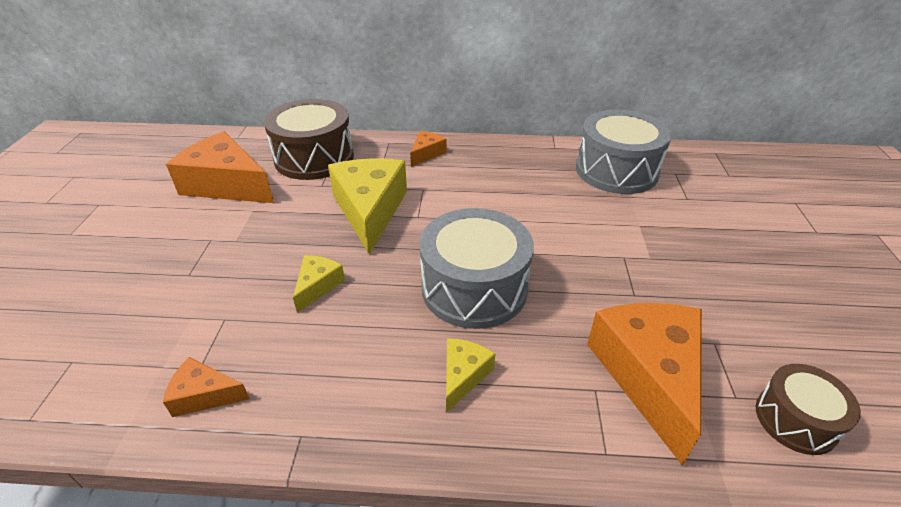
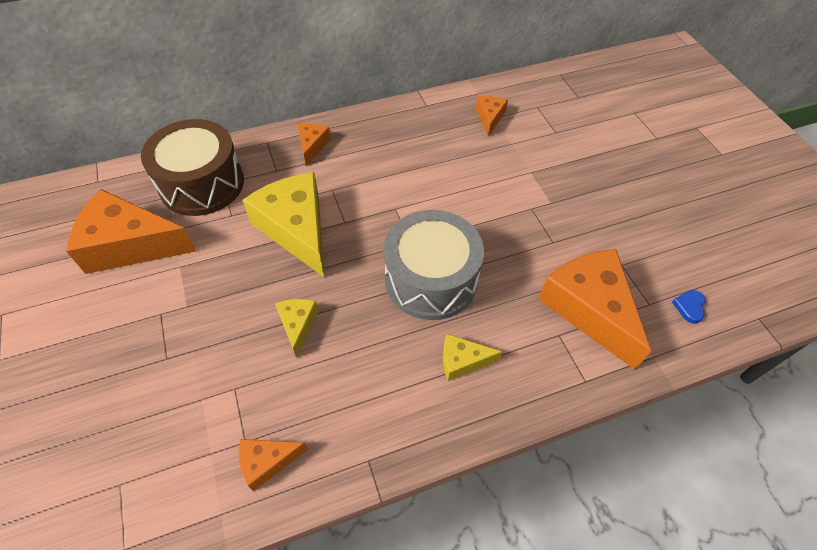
camera: 25 degrees left, 15 degrees up
yellow cheese [446,338,495,413] -> yellow cheese turned 90 degrees counterclockwise [443,334,502,381]
grey drum [576,110,672,194] -> orange cheese [476,96,508,136]
brown drum [756,364,861,455] -> blue heart [672,290,705,324]

